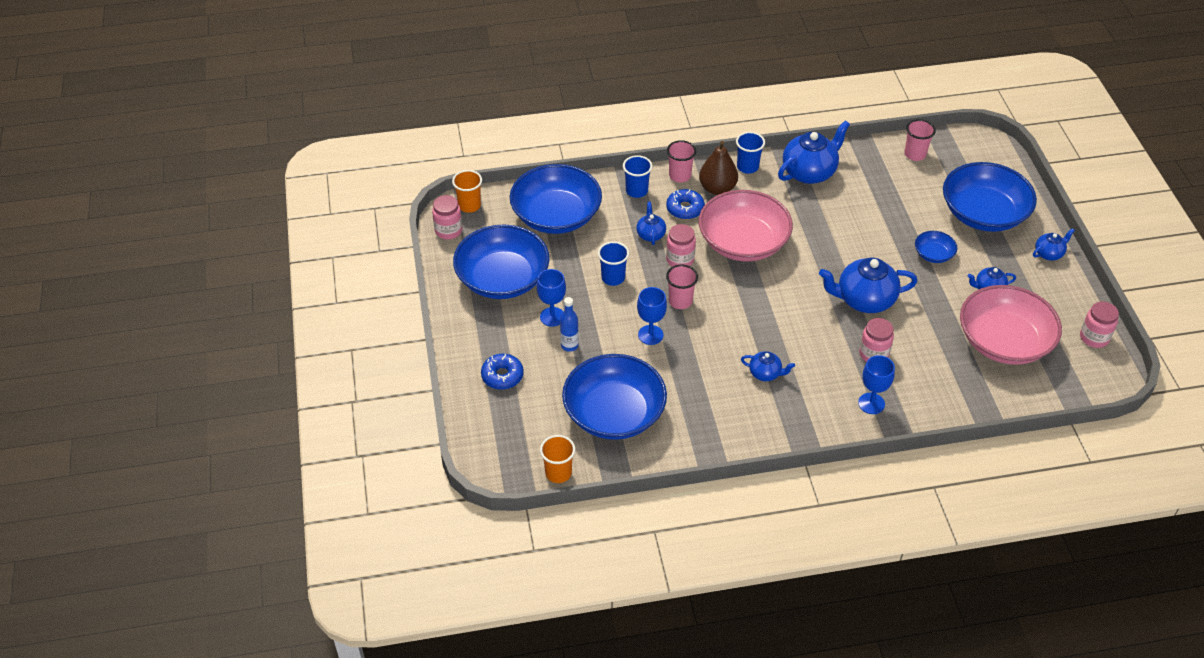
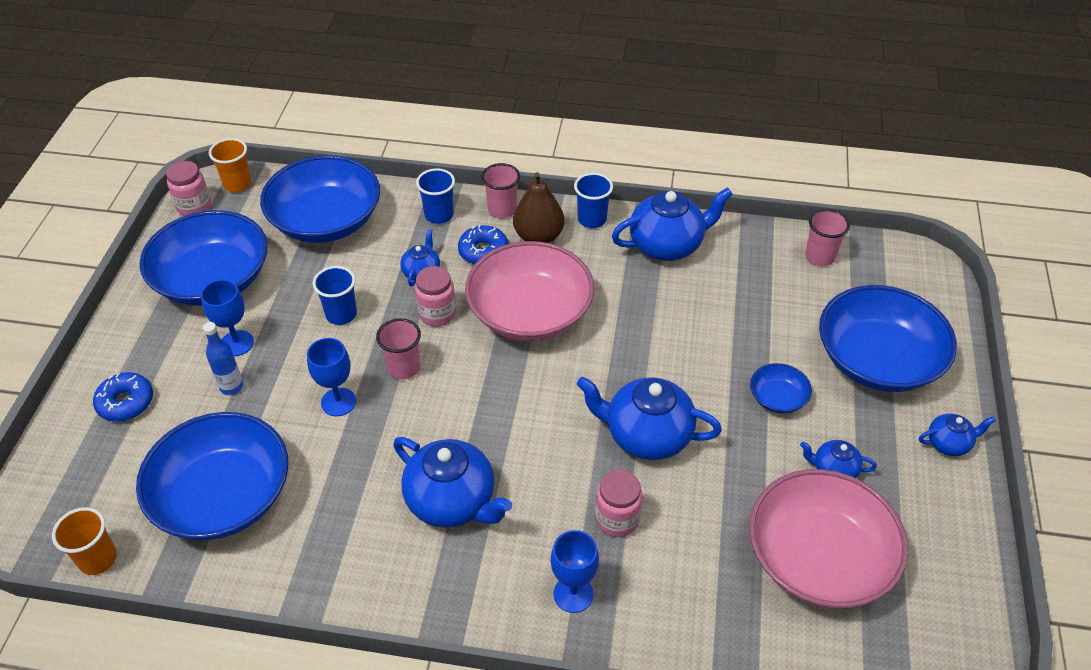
camera: 20 degrees right, 0 degrees up
blue teapot [741,351,795,381] -> blue teapot [393,437,512,528], size x1.94
pink jar [1080,301,1119,348] -> none

